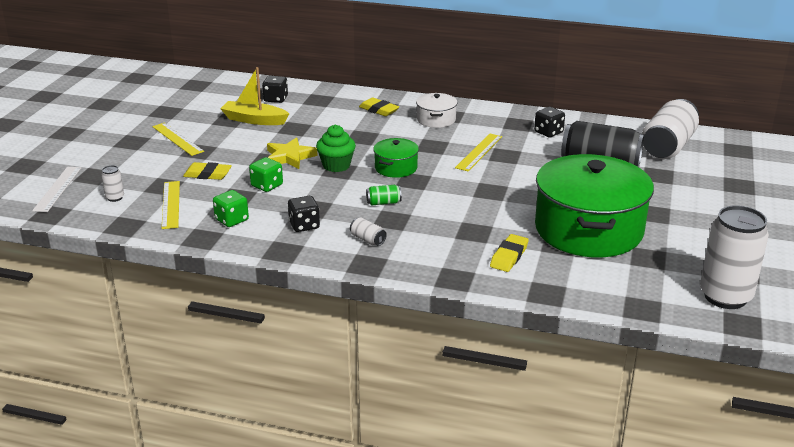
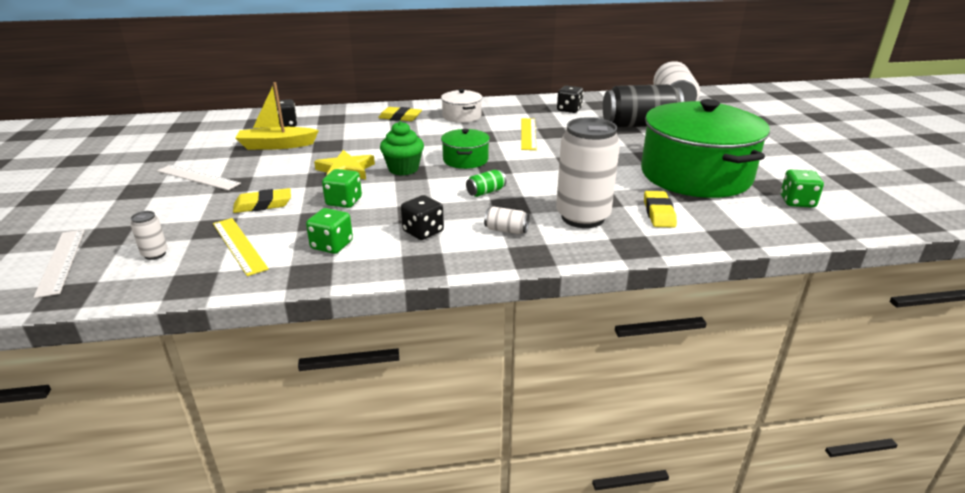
camera: 25 degrees left, 0 degrees up
yellow ruler [152,123,204,156] -> white ruler [157,165,241,190]
white can [700,205,769,309] -> white can moved to [556,117,620,228]
none -> green dice [780,170,824,208]

